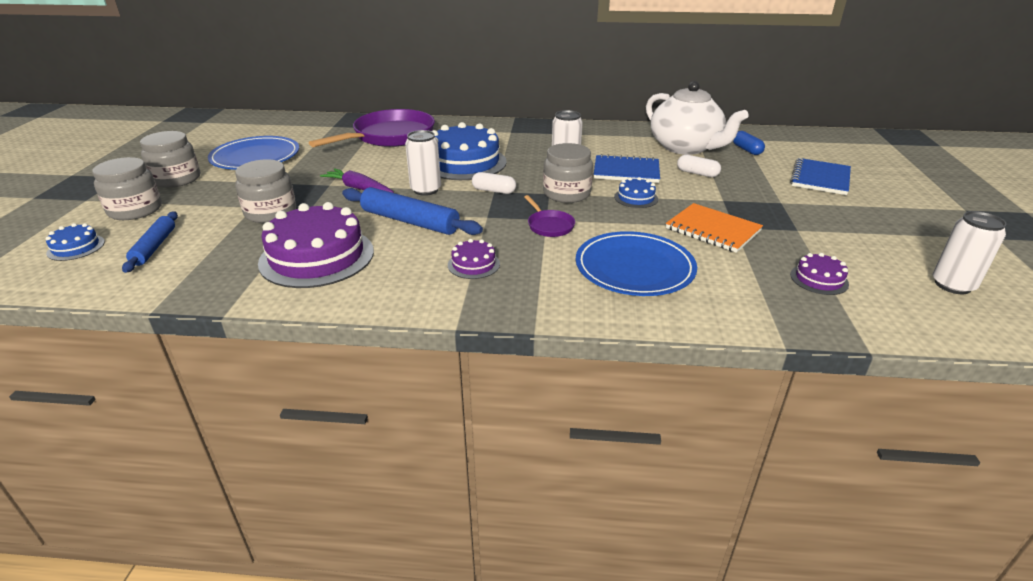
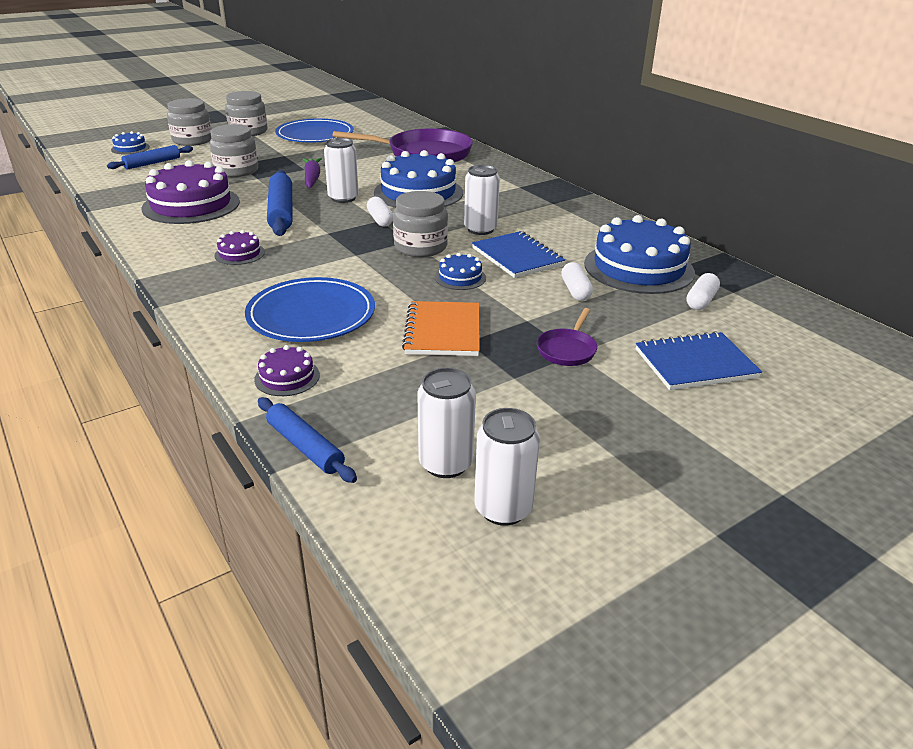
camera: 50 degrees right, 0 degrees up
purple pan [524,195,575,237] -> purple pan moved to [537,308,597,366]
white teapot [646,81,749,155] -> blue cake [584,215,695,294]
blue capsule [733,131,765,155] -> white capsule [686,273,720,310]
purple cake [790,253,849,295] -> purple cake moved to [254,345,320,396]
none -> blue rolling pin [258,397,357,483]
none -> white can [417,368,476,478]

